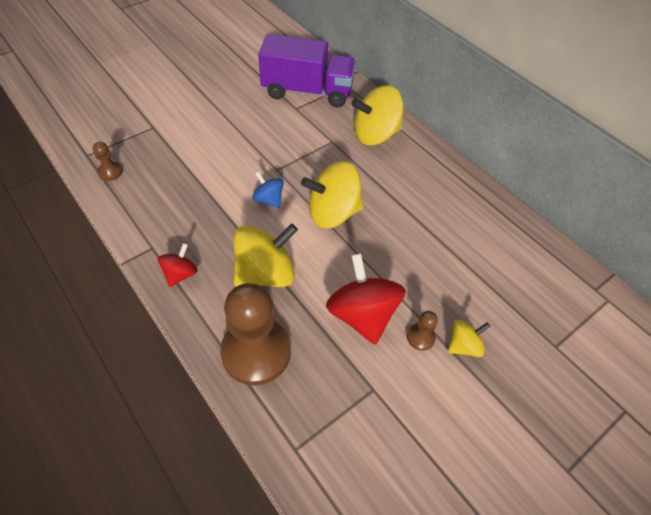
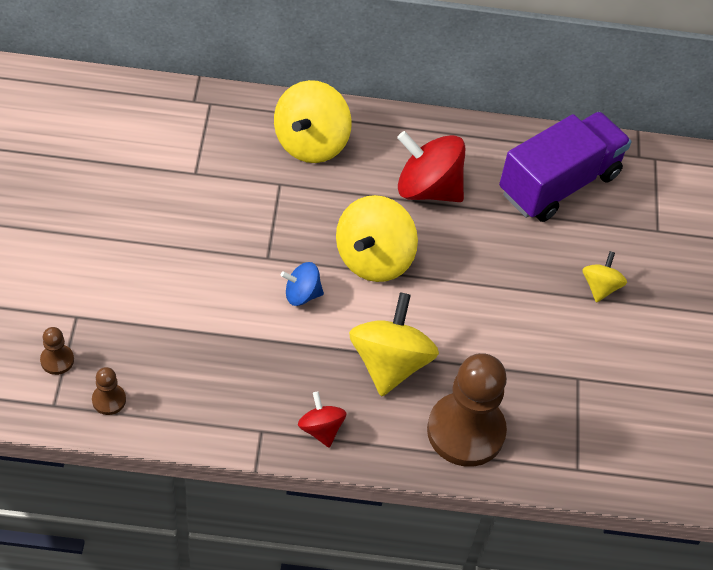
camera: 50 degrees left, 0 degrees up
purple truck [258,34,356,107] -> purple truck moved to [499,112,631,222]
red spinning top [326,253,406,345] -> red spinning top moved to [397,131,465,202]
brown pawn [407,311,438,351] -> brown pawn moved to [40,327,74,375]

